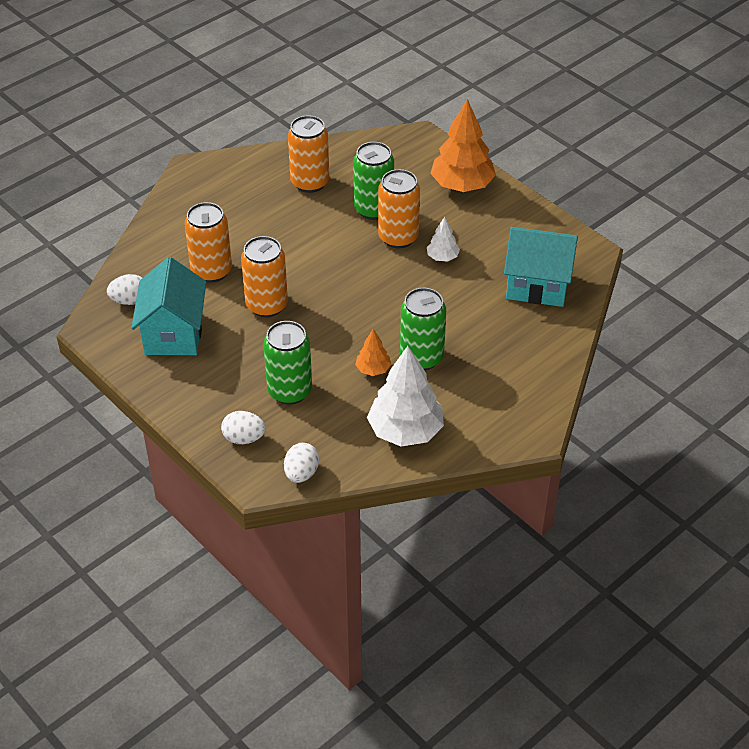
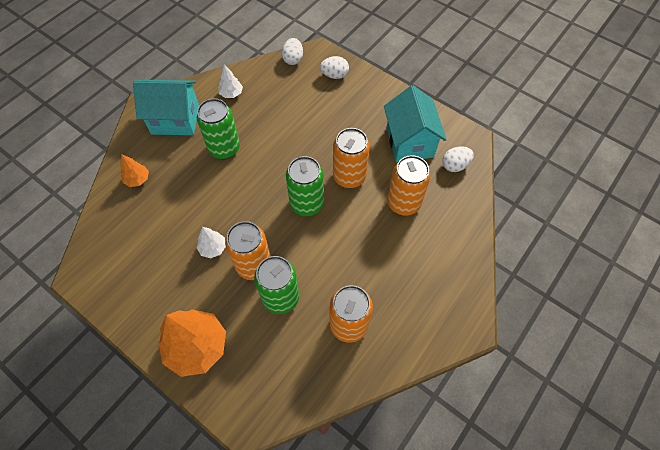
camera: 170 degrees right, 15 degrees up
green can [263,321,312,405] -> green can moved to [286,156,324,216]
orange tree [355,329,391,376] -> orange tree moved to [120,154,149,187]
white tree [367,346,444,447] -> white tree [218,64,243,98], size x0.49
turquoise house [504,227,578,307] -> turquoise house moved to [133,80,199,135]

